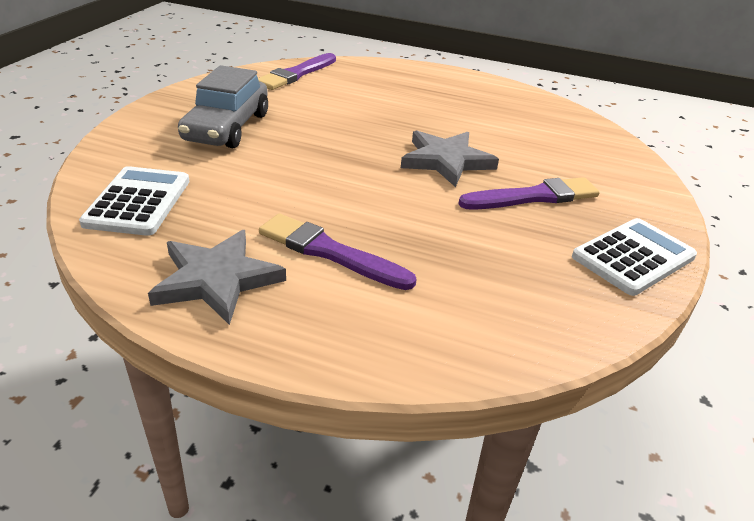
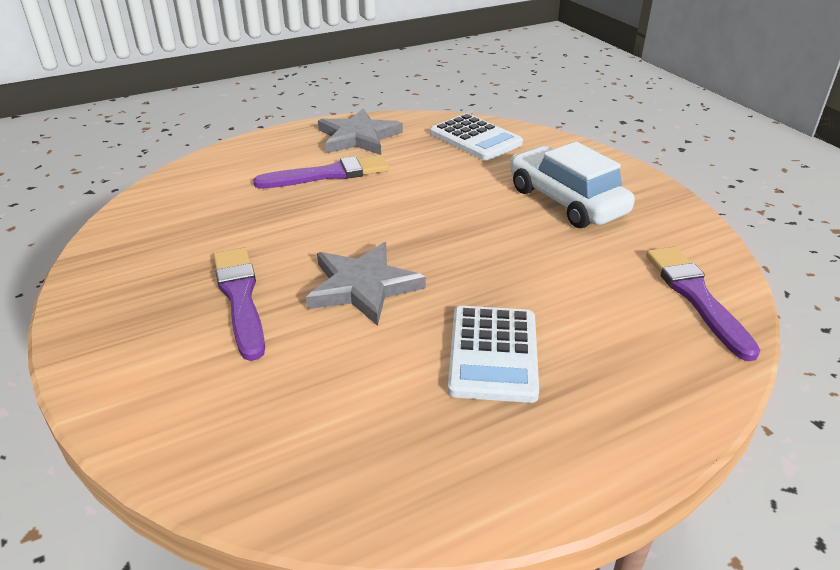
camera: 135 degrees right, 0 degrees up
grey car [178,65,268,148] -> white car [510,142,635,228]
purple brush [458,177,600,210] -> purple brush turned 135 degrees clockwise [213,247,265,361]
white calculator [572,218,697,296] -> white calculator moved to [448,306,539,403]

